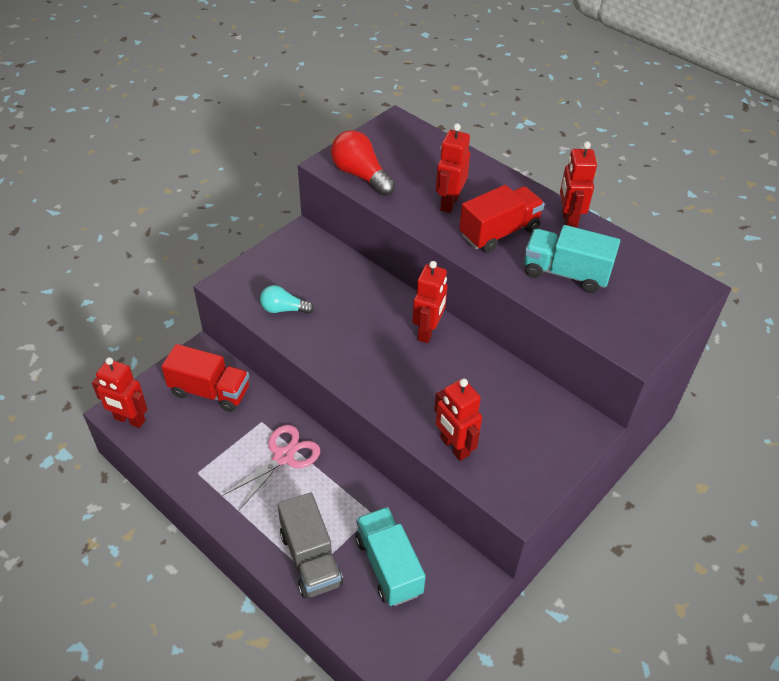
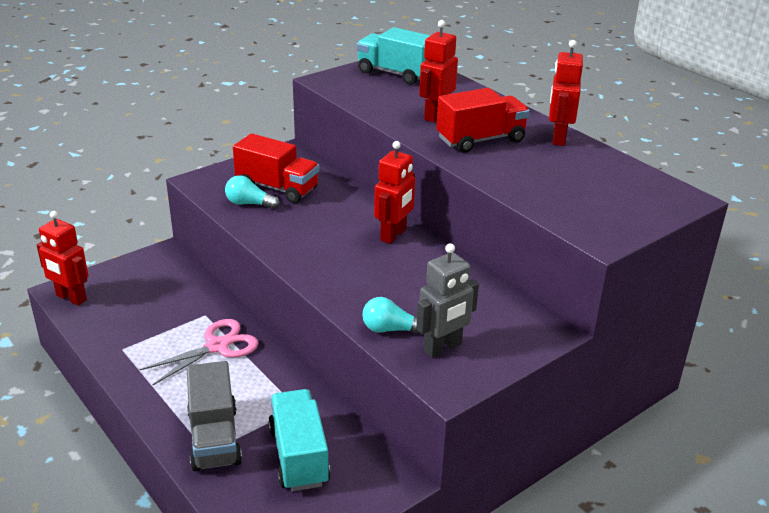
camera: 10 degrees right, 15 degrees down
red truck [161,344,249,412] -> red truck moved to [233,133,319,203]
red light bulb [331,130,395,196] -> none
red robot [434,379,482,461] -> turquoise light bulb [362,297,424,335]
turquoise truck [524,225,620,293] -> turquoise truck moved to [357,27,431,85]
none -> grey robot [416,243,479,358]

